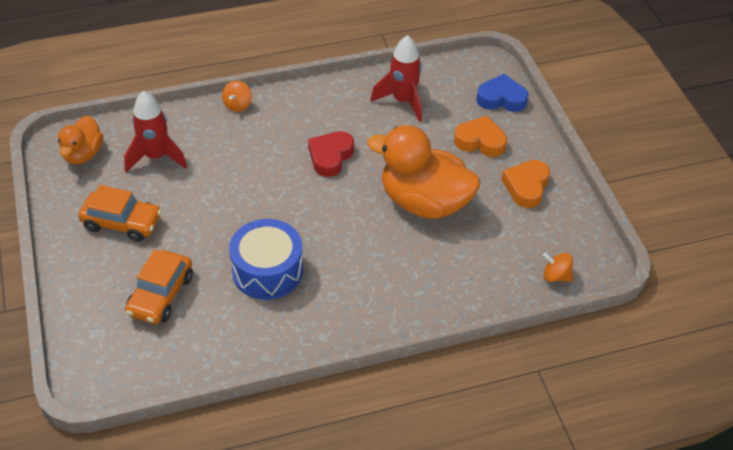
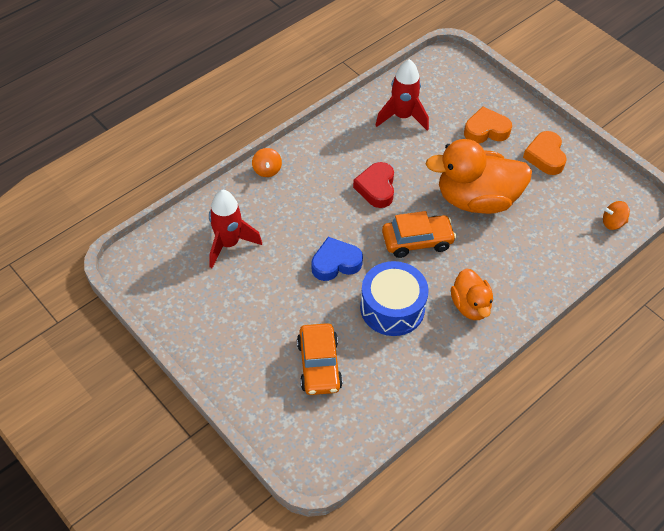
camera: 25 degrees left, 5 degrees up
orange duck [58,116,103,164] -> orange duck moved to [451,268,493,320]
orange car [78,185,162,242] -> orange car moved to [382,211,456,258]
blue heart [476,74,529,112] -> blue heart moved to [311,237,363,281]

